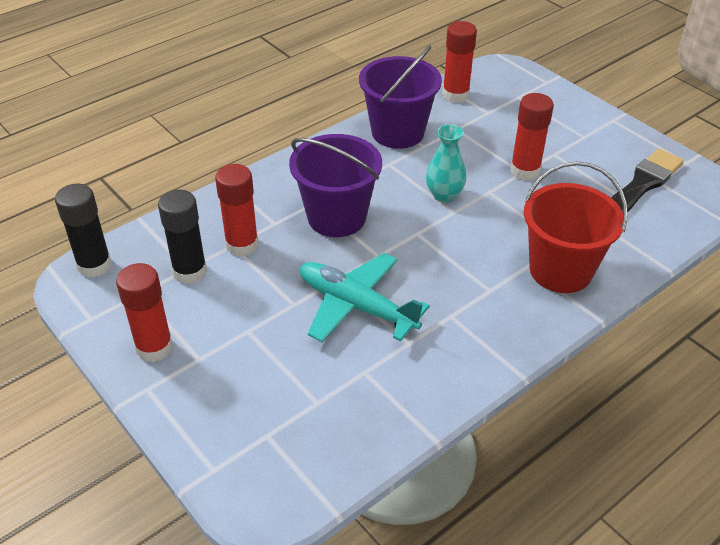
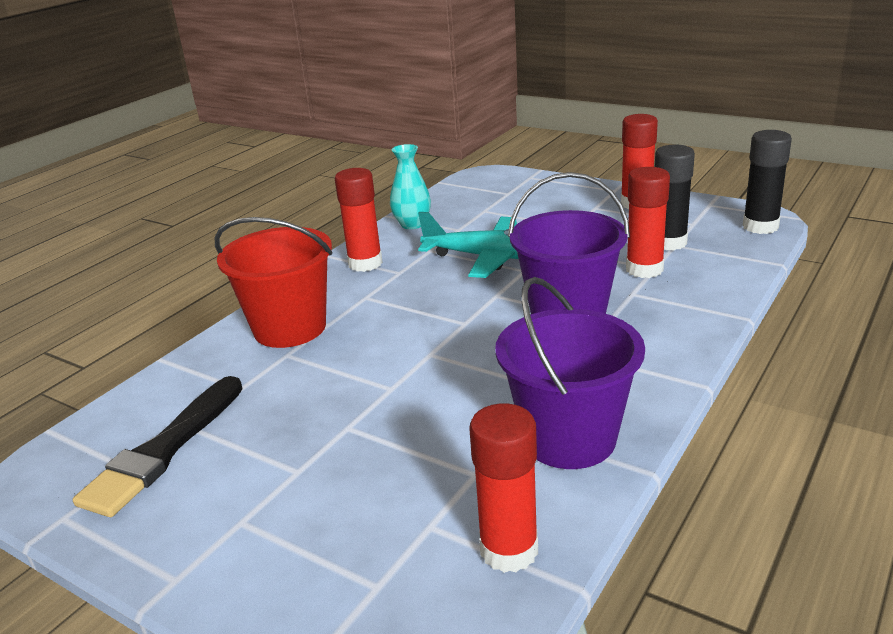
camera: 165 degrees right, 15 degrees down
turquoise vase [426,124,466,203] -> turquoise vase moved to [390,144,431,229]
red glue stick [510,93,554,180] -> red glue stick moved to [335,168,383,272]

